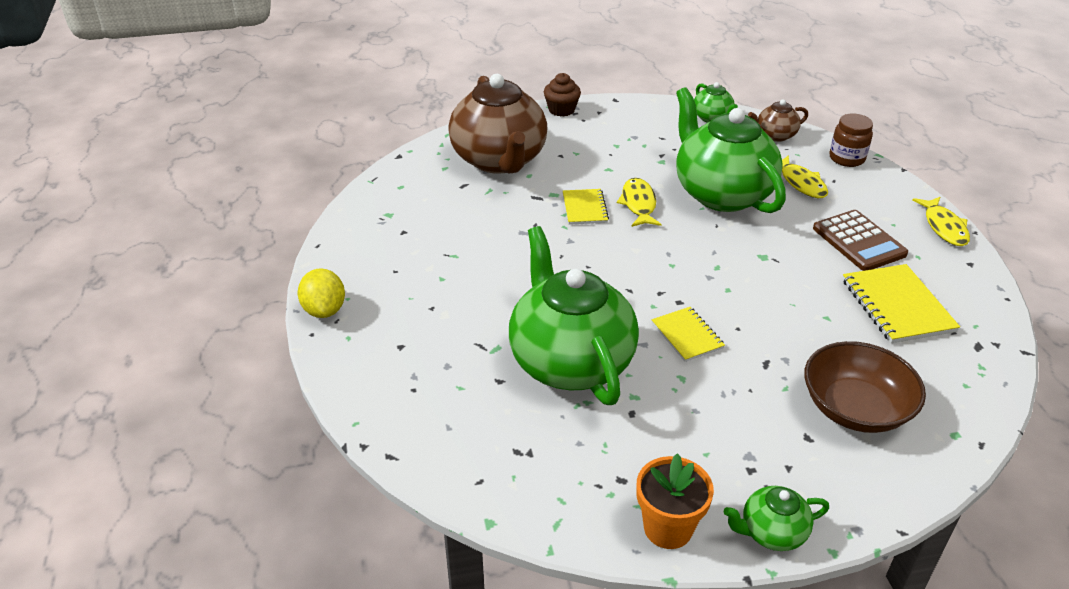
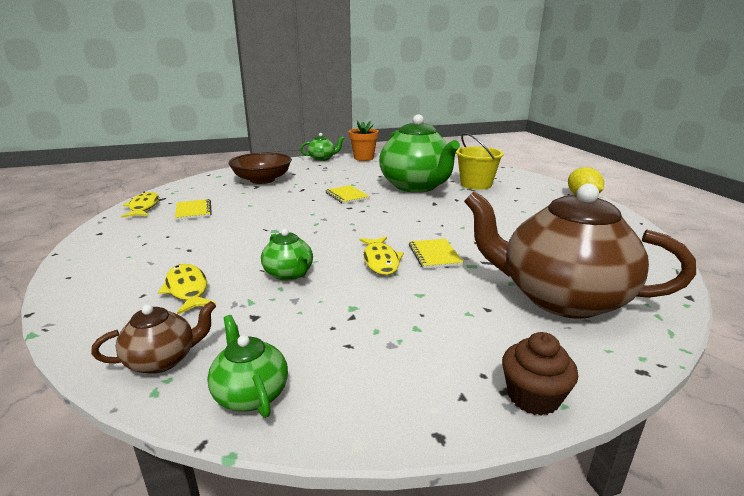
camera: 175 degrees right, 15 degrees down
brown teapot [448,74,548,174] -> brown teapot turned 45 degrees counterclockwise [464,184,696,319]
green teapot [676,87,786,213] -> green teapot [261,229,313,281], size x0.45
brown calculator [813,210,908,271] -> none
brown jar [829,113,873,167] -> none
yellow notebook [842,264,960,343] -> yellow notebook [175,199,212,220], size x0.61
yellow fish [912,197,970,246] -> yellow fish moved to [121,192,159,218]
none -> yellow bucket [456,133,504,190]

